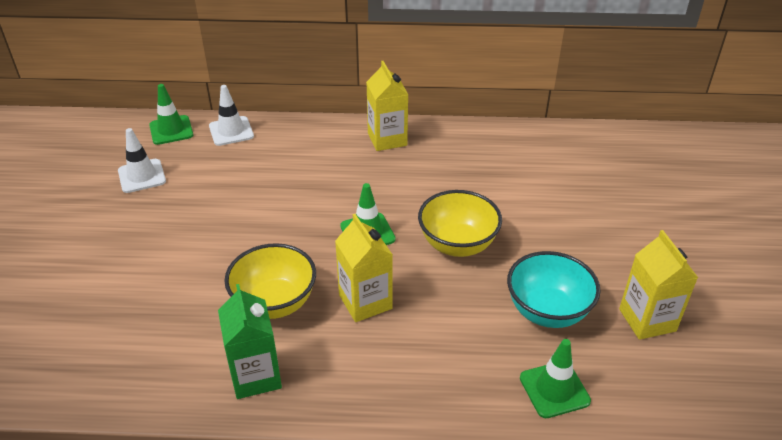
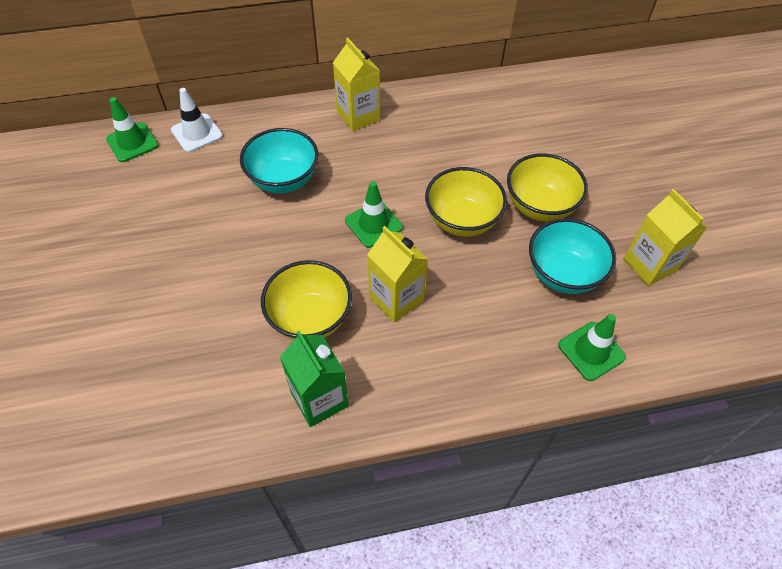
camera: 15 degrees left, 15 degrees up
white traffic cone [118,128,166,193] -> none
none -> turquoise bowl [240,128,318,194]
none -> yellow bowl [507,153,588,222]

